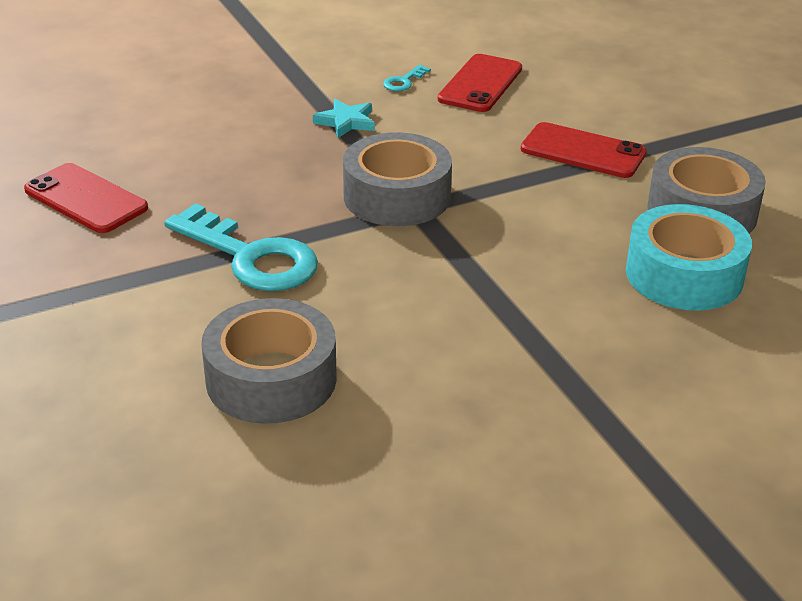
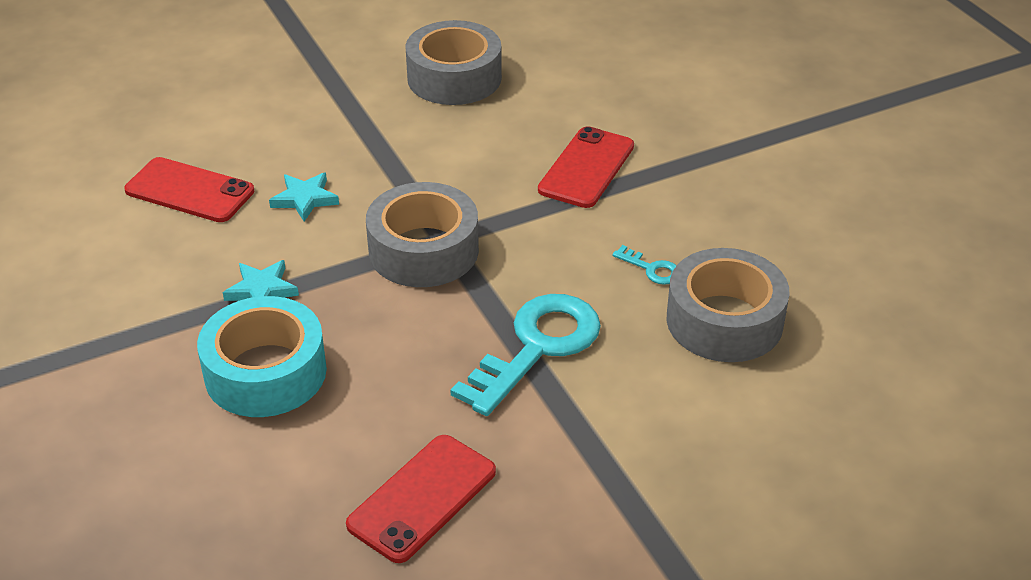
camera: 90 degrees left, 5 degrees up
turquoise key [383,65,431,91] -> turquoise key moved to [612,245,677,285]
red phone [521,122,646,178] -> red phone moved to [538,126,634,208]
turquoise tape [626,204,752,310] -> turquoise tape moved to [197,296,327,417]
none -> turquoise star [269,172,339,221]

